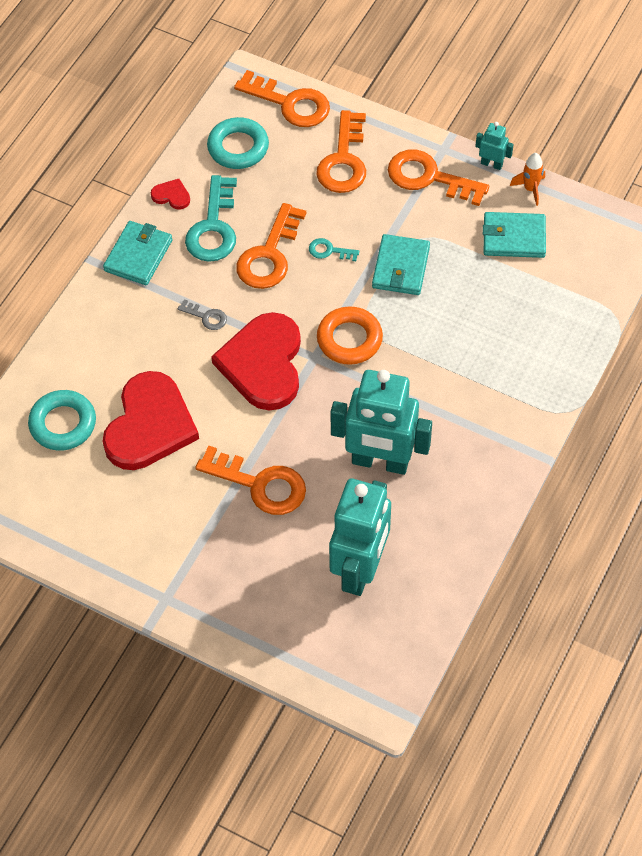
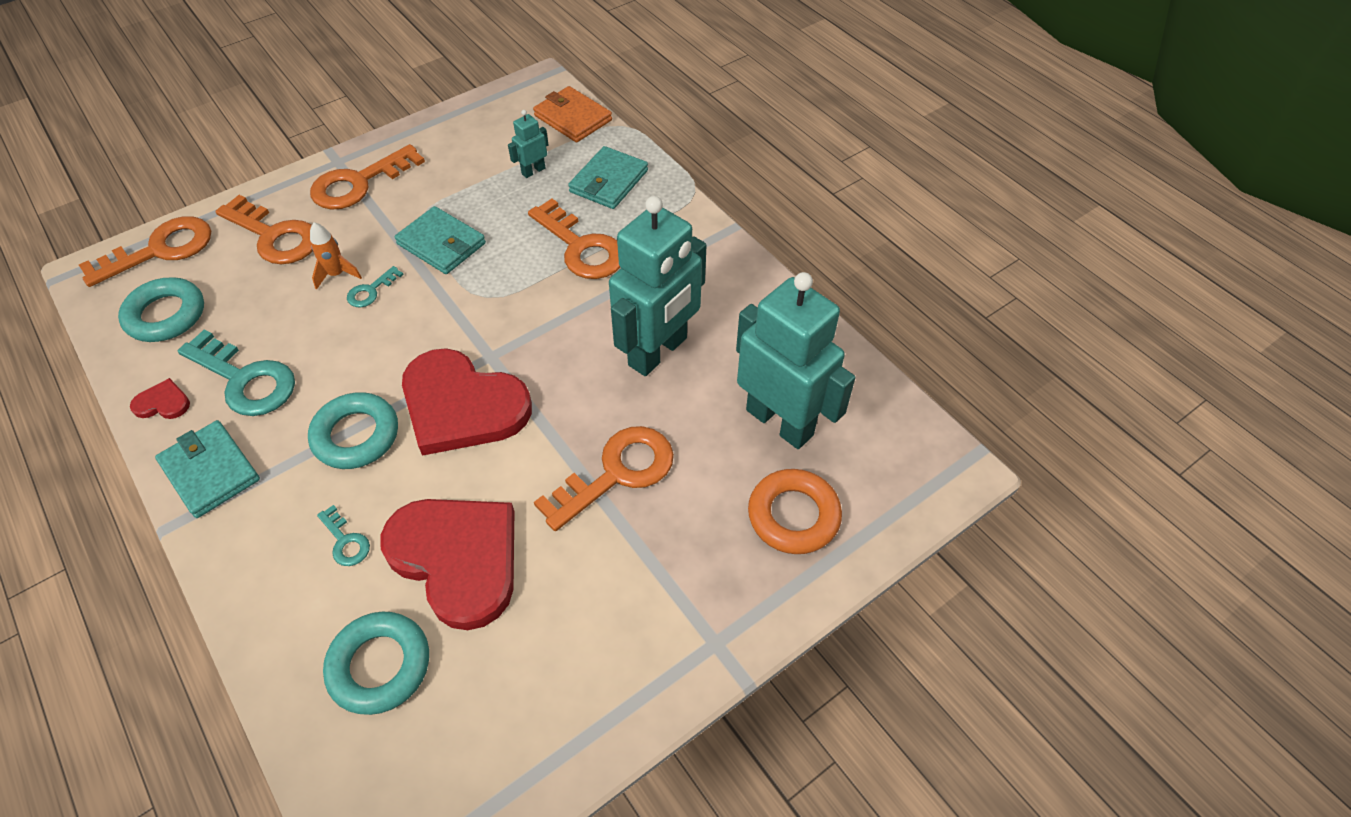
camera: 65 degrees left, 5 degrees down
red heart [151,179,190,210] -> red heart turned 45 degrees clockwise [130,378,190,419]
grey key [178,299,227,330] -> turquoise ring [308,392,398,469]
orange key [236,203,306,289] -> orange key moved to [528,199,620,279]
orange ring [317,306,383,365] -> orange ring moved to [748,469,842,554]
turquoise robot [475,122,514,170] -> turquoise robot moved to [508,110,548,178]
turquoise wallet [483,212,546,258] -> turquoise wallet moved to [568,146,648,209]
orange rocket [510,153,545,206] -> orange rocket moved to [310,222,362,290]
none -> turquoise key [317,505,370,566]
none -> orange wallet [533,86,612,142]

